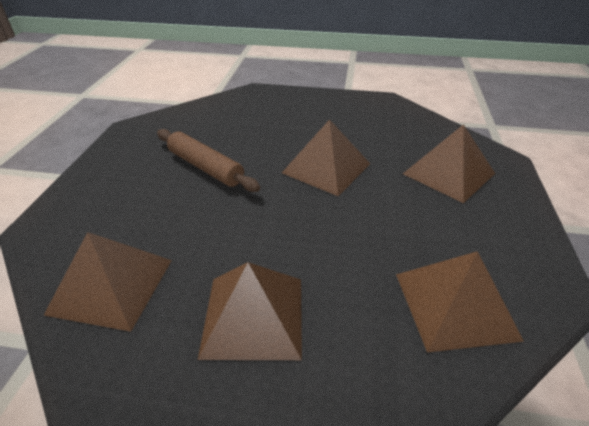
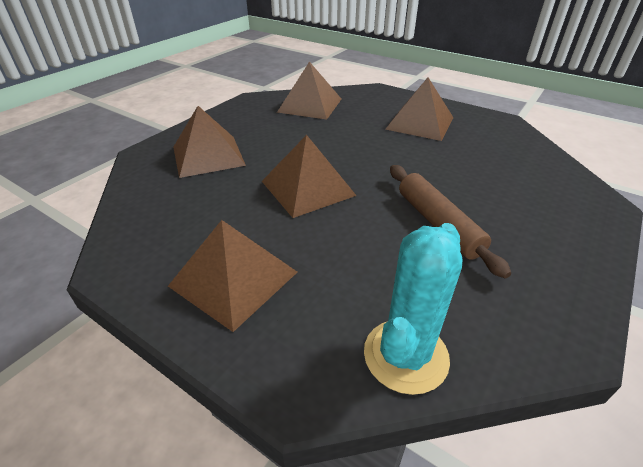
camera: 155 degrees left, 0 degrees up
brown pyramid [44,232,172,332] -> brown pyramid moved to [168,220,297,332]
none -> turquoise cactus [364,223,462,395]

